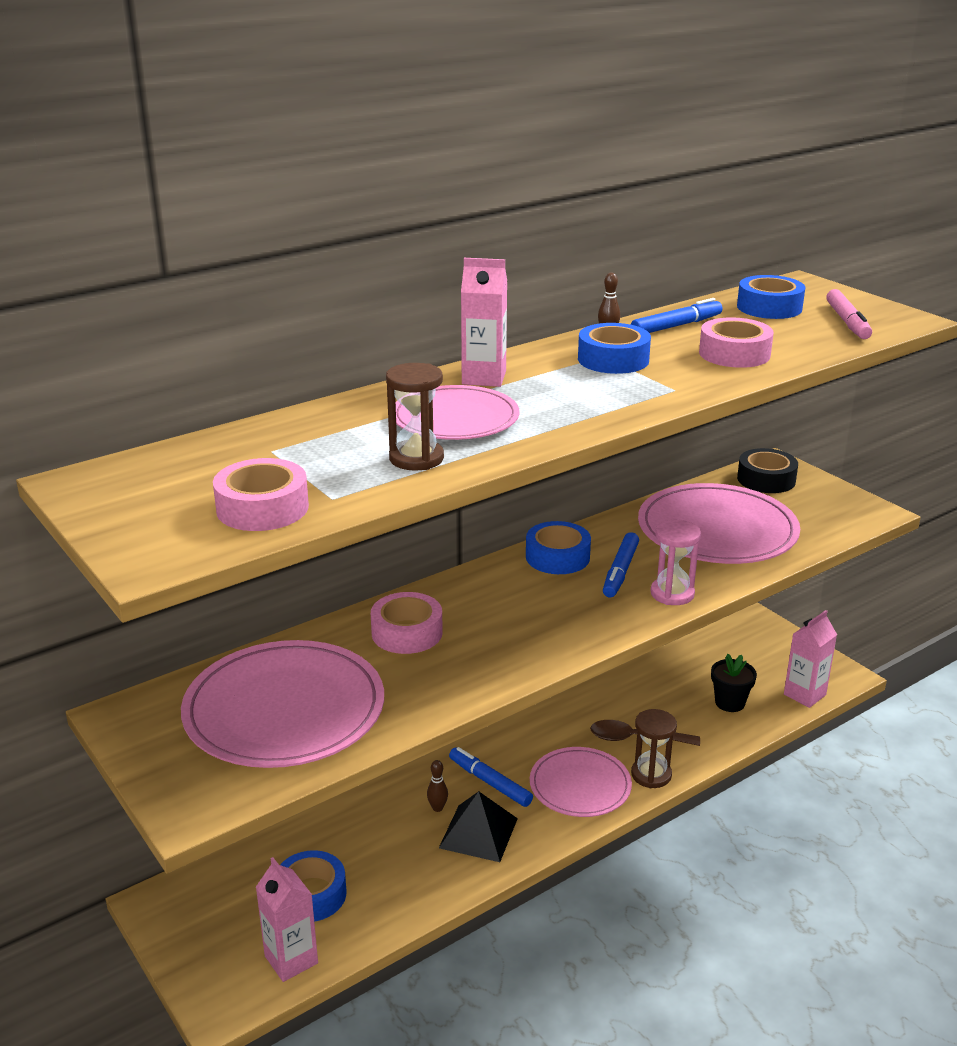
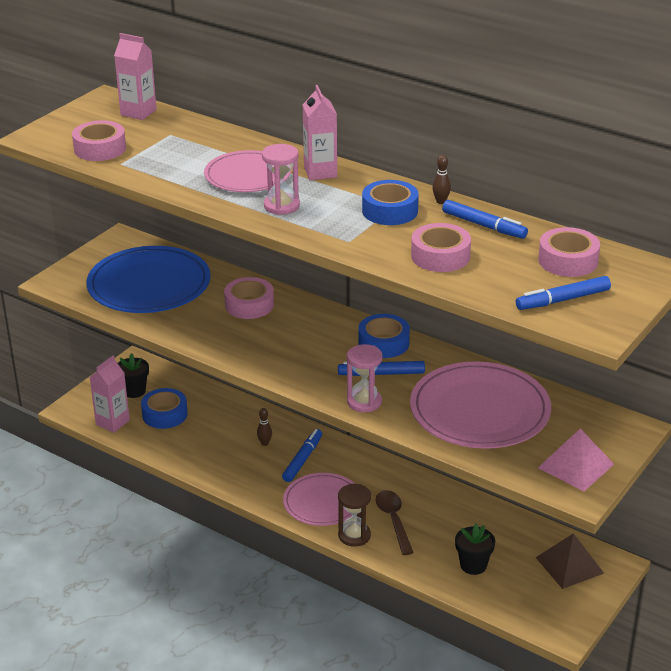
camera: 70 degrees right, 5 degrees up
pink plate [181,640,384,768] -> blue plate [86,246,211,313]
brown hourglass [386,363,444,471] -> none
black pyramid [439,791,518,862] -> none
blue tape [737,275,805,319] -> pink tape [538,227,600,277]
black tape [737,448,798,493] -> none
pink carton [784,610,837,708] -> pink carton moved to [114,33,157,120]
pink marker [826,289,872,339] -> blue marker [516,276,611,310]
none -> black flower pot [118,353,149,398]
none -> pink hourglass [262,144,300,215]
none -> brown pyramid [535,533,604,589]
none -> pink pyramid [538,429,614,491]

